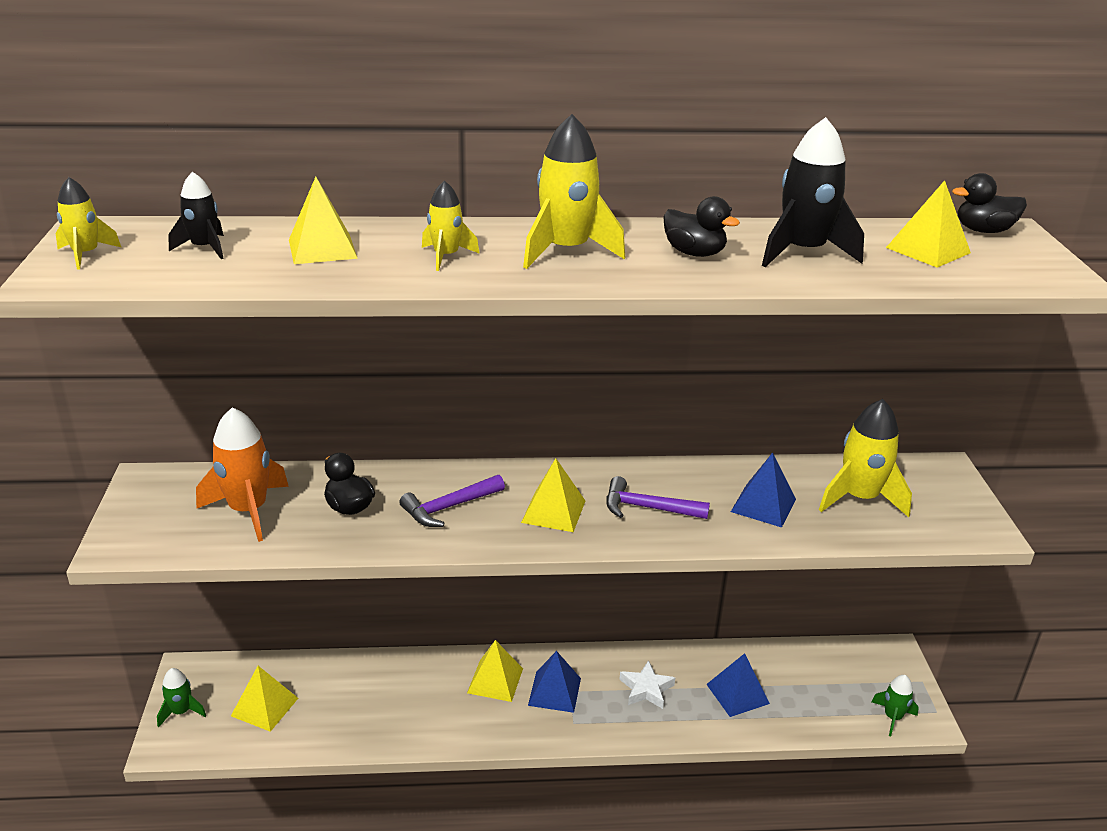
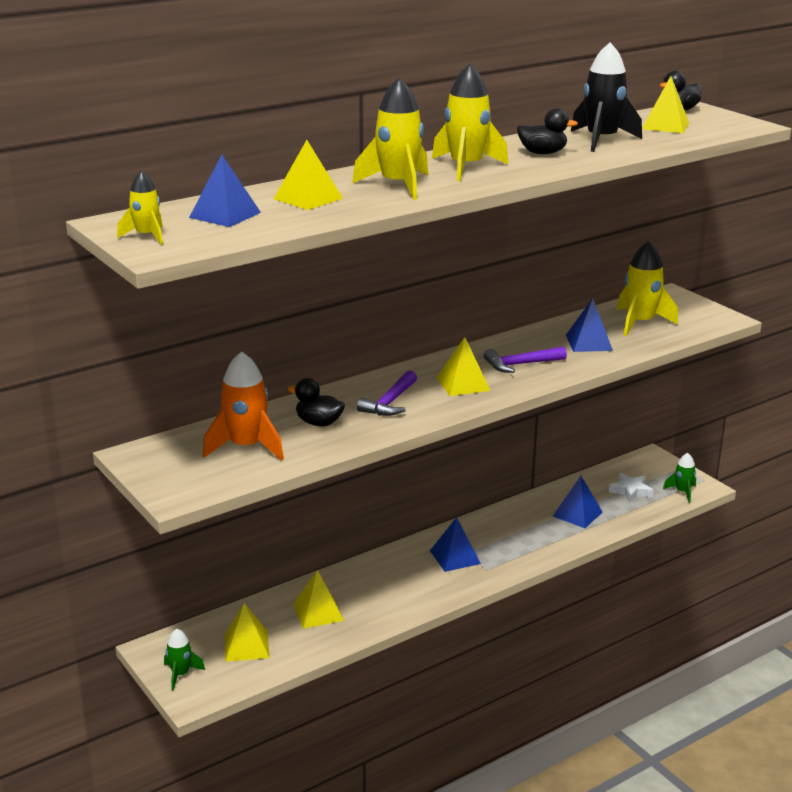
camera: 30 degrees left, 5 degrees down
black rocket [168,172,224,259] -> blue pyramid [189,155,261,227]
yellow rocket [422,181,480,271] -> yellow rocket [352,77,428,200], size x1.77
yellow pyramid [467,640,523,702] -> yellow pyramid moved to [293,570,344,629]
white star [619,660,675,709] -> white star moved to [609,473,653,502]

